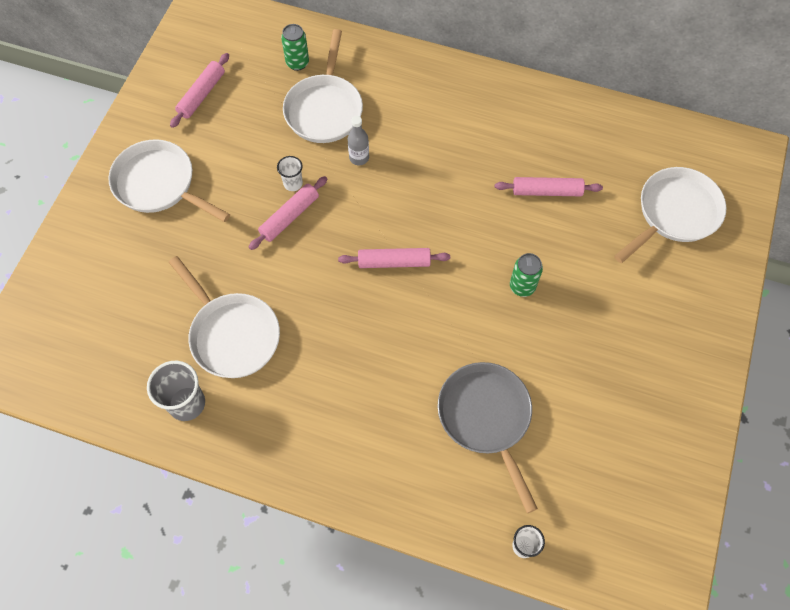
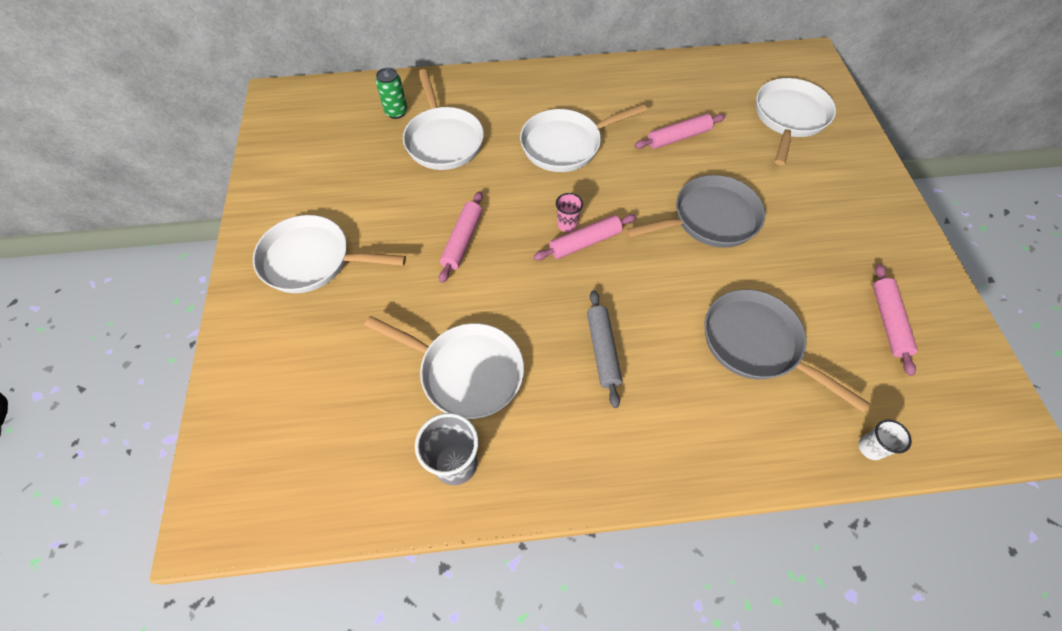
camera: 25 degrees left, 5 degrees down
pink rolling pin [170,53,229,128] -> pink rolling pin moved to [873,264,918,376]
white cup [277,156,303,191] -> none
grey bottle [348,116,369,165] -> none
green can [510,253,543,297] -> grey pan [625,175,765,248]
none -> white pan [520,104,647,172]
none -> pink cup [556,193,583,232]
none -> grey rolling pin [587,290,622,408]

